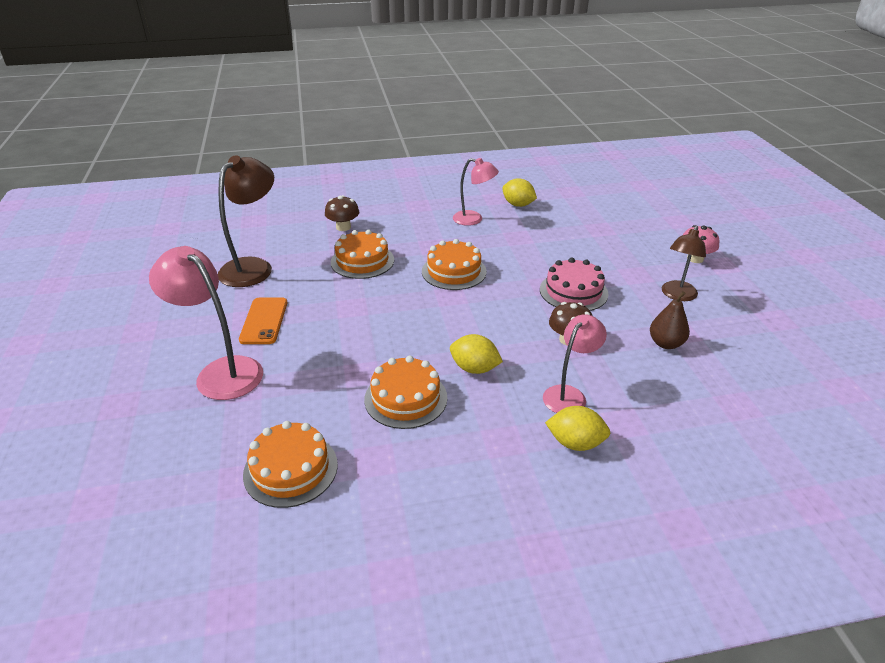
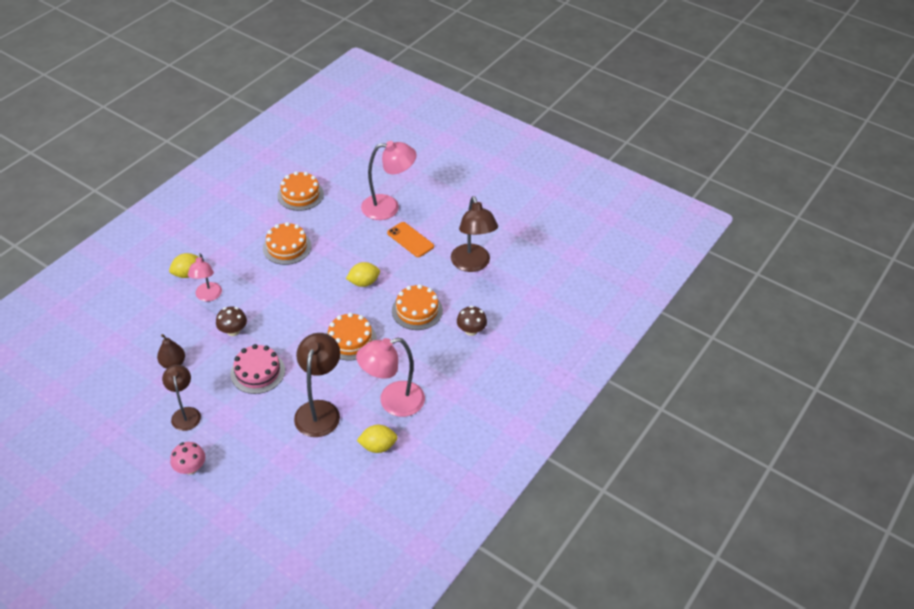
camera: 135 degrees right, 10 degrees up
yellow lemon [450,334,503,374] -> yellow lemon moved to [346,262,380,287]
pink lamp [453,158,499,226] -> pink lamp [356,338,425,417], size x1.57
none -> brown lamp [294,333,340,437]

